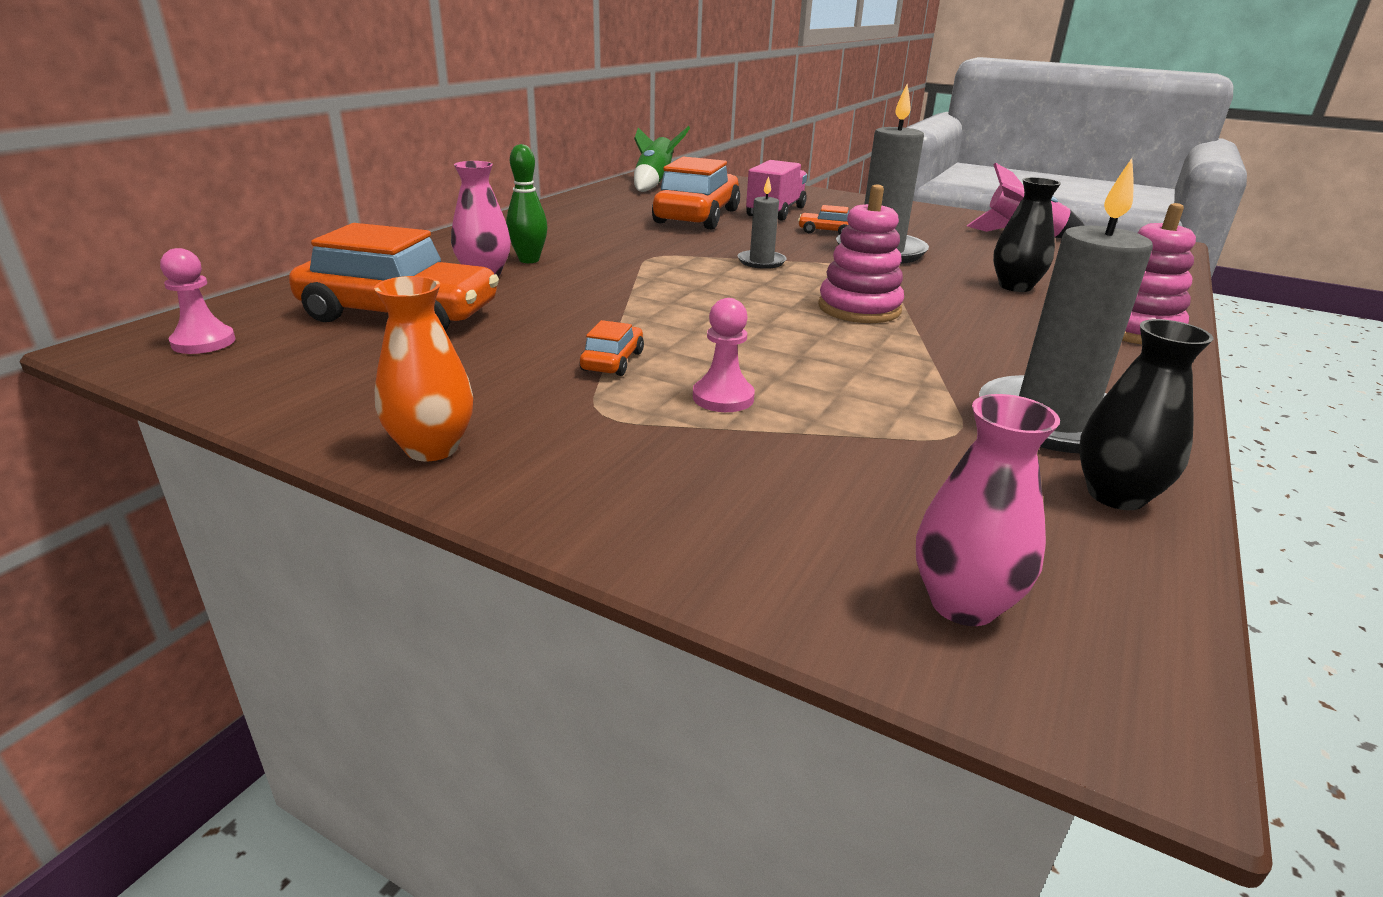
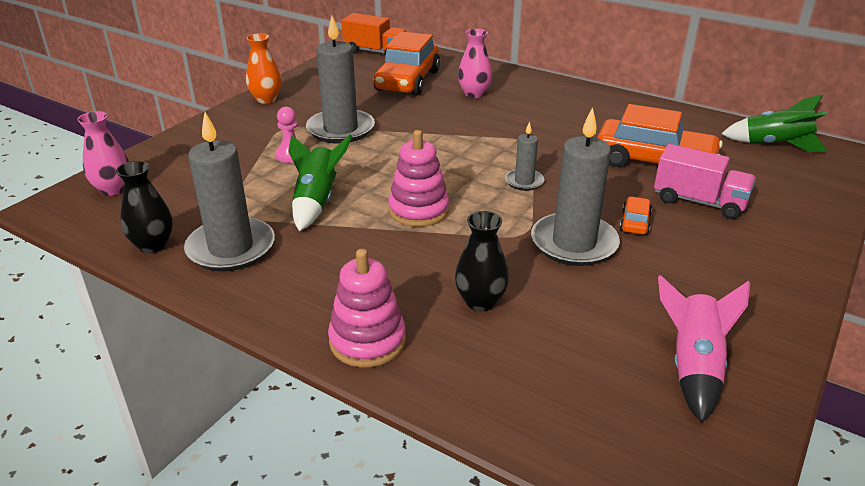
camera: 95 degrees right, 5 degrees up
pink pawn [160,248,236,354] -> orange truck [341,13,407,57]
green bowling pin [506,144,548,263] -> none
orange car [580,320,644,376] -> grey candle [306,16,375,144]
none -> green rocket [288,135,352,231]

